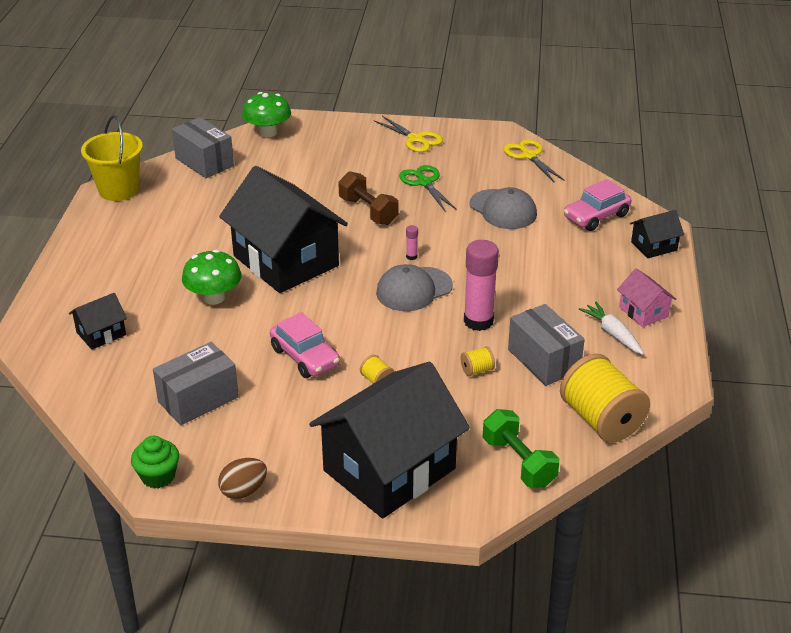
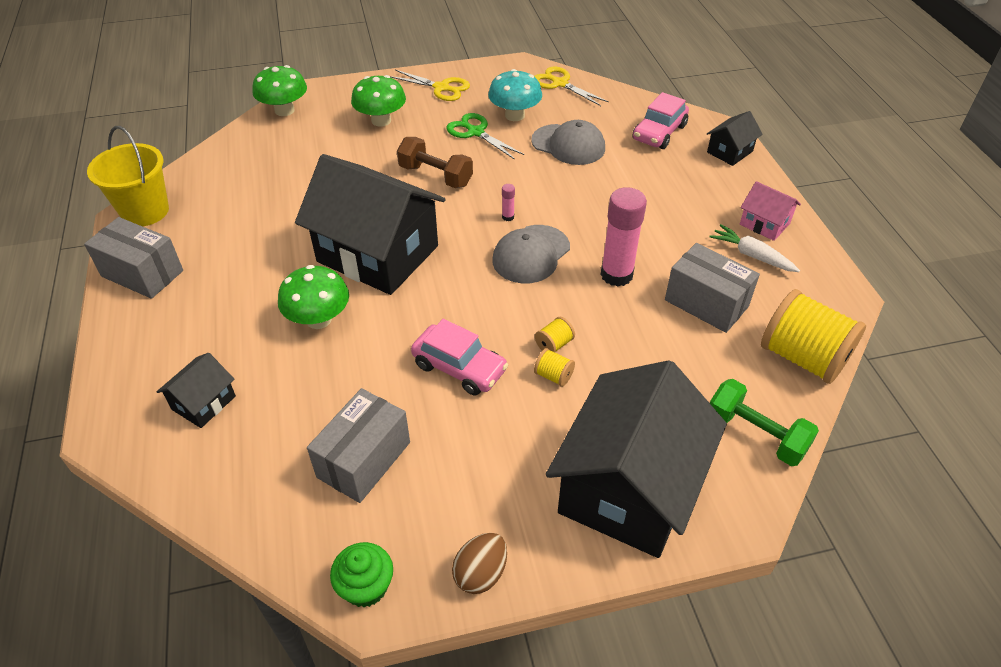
camera: 20 degrees left, 10 degrees up
grey box [172,117,234,178] -> grey box moved to [84,217,183,299]
yellow spool [460,346,495,376] -> yellow spool moved to [535,317,575,352]
none -> green mushroom [351,75,406,127]
none -> turquoise mushroom [488,69,542,121]

